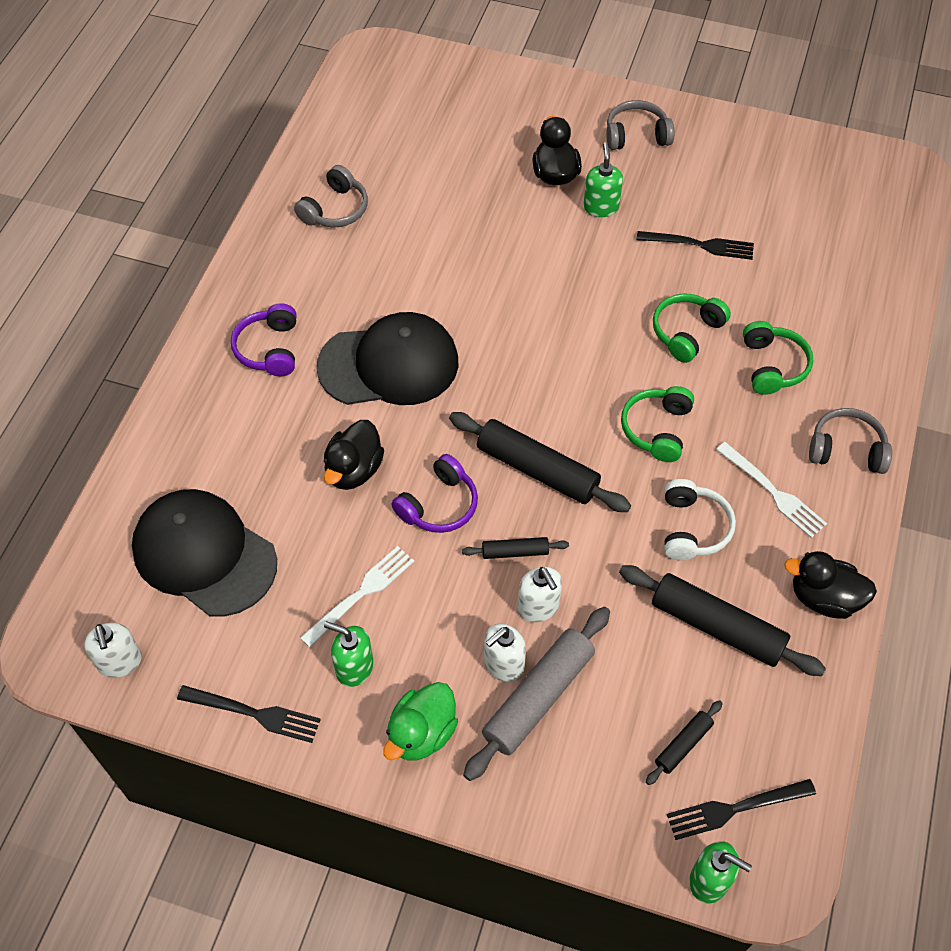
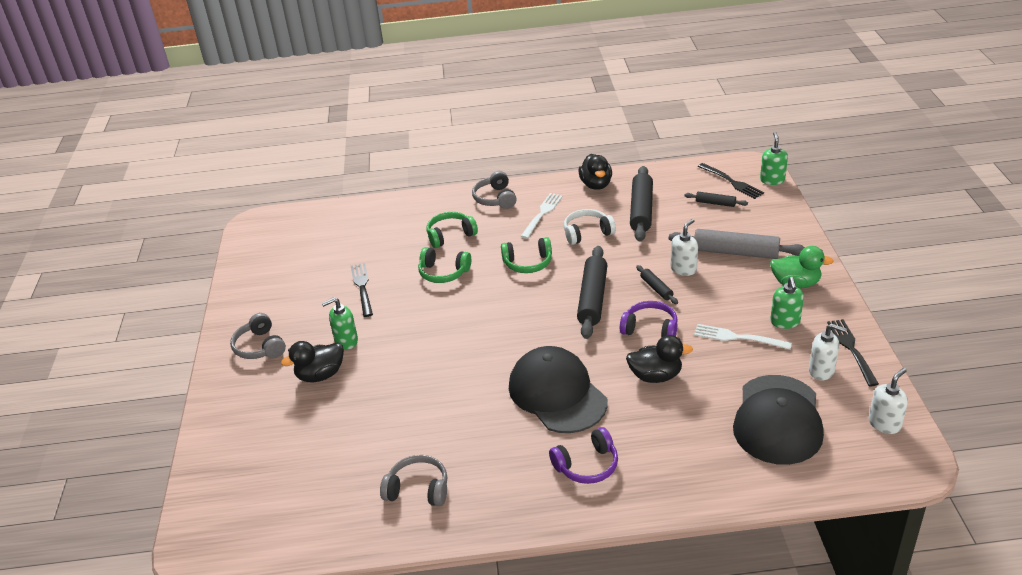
camera: 110 degrees left, 20 degrees down
white soap dispenser [484,624,526,682] -> white soap dispenser moved to [809,324,847,380]

